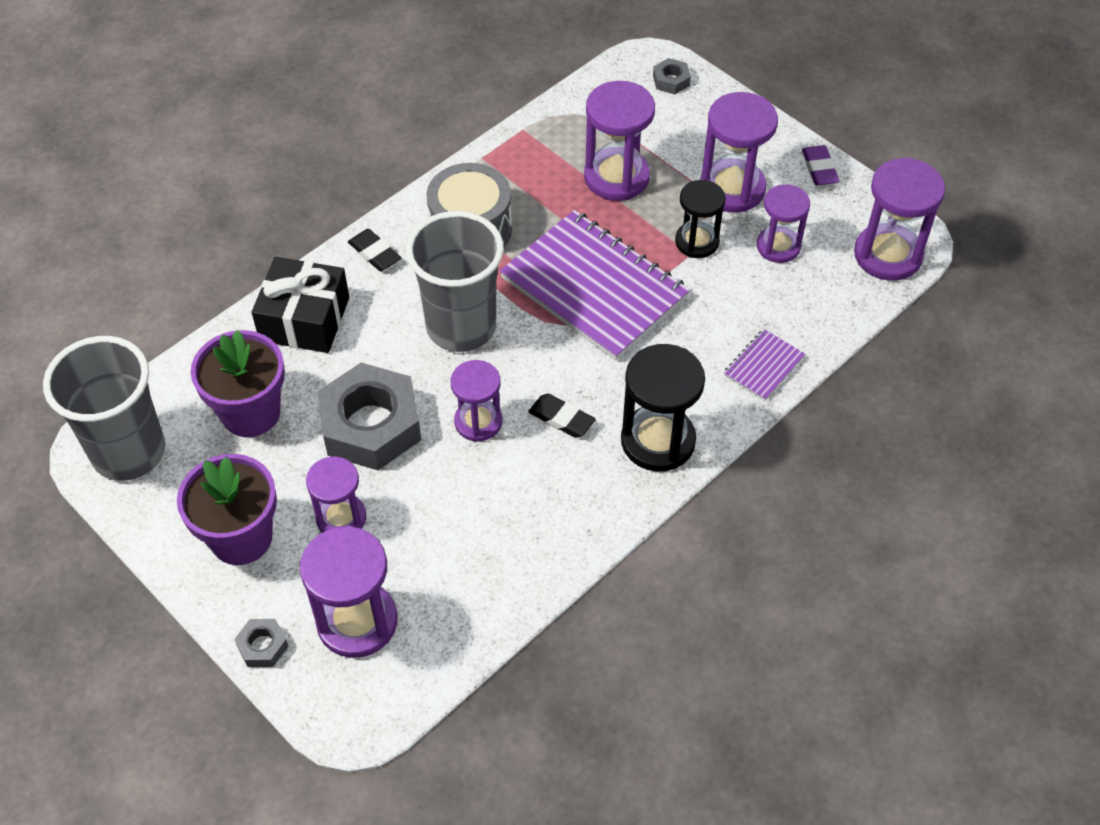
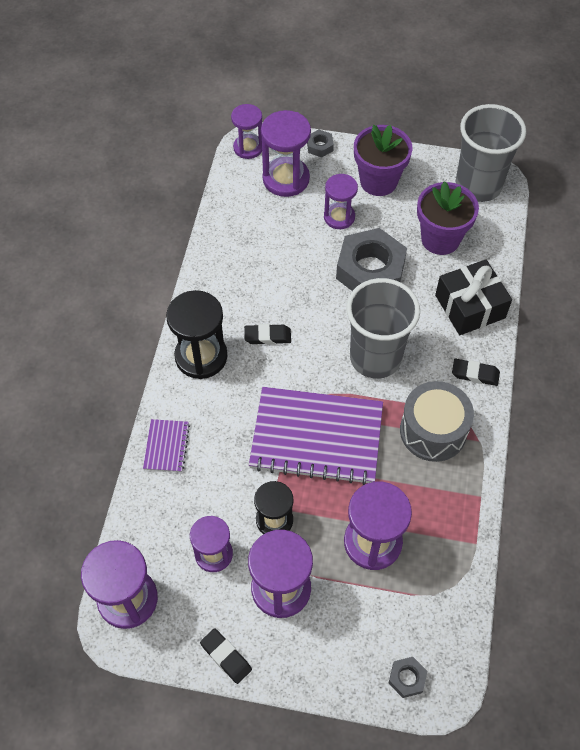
camera: 145 degrees right, 5 degrees up
purple hourglass [451,360,502,442] -> purple hourglass moved to [231,104,262,159]
purple eraser [802,145,839,185] -> black eraser [200,628,252,684]

